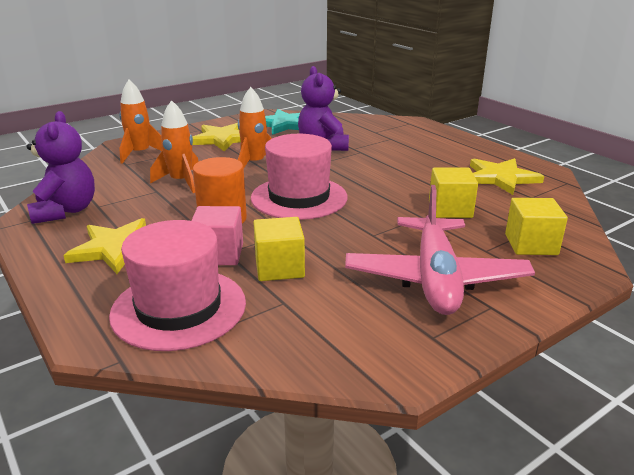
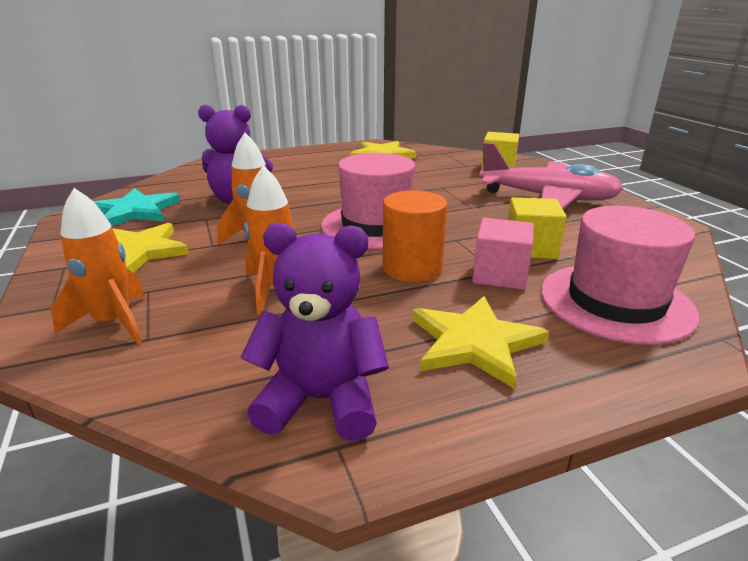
camera: 75 degrees left, 0 degrees up
yellow cube [429,167,478,218] -> none

